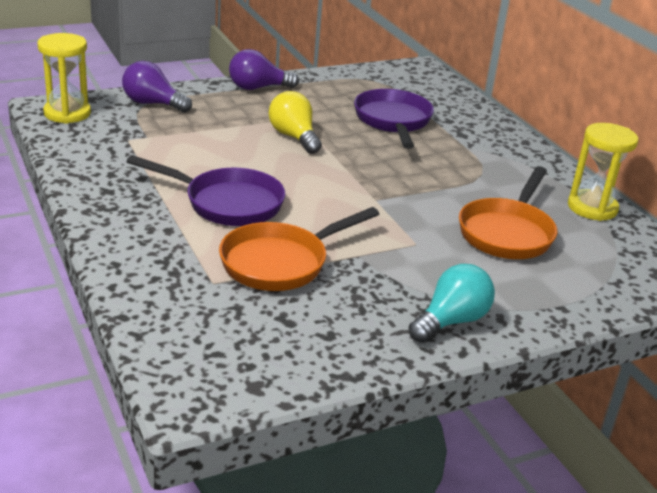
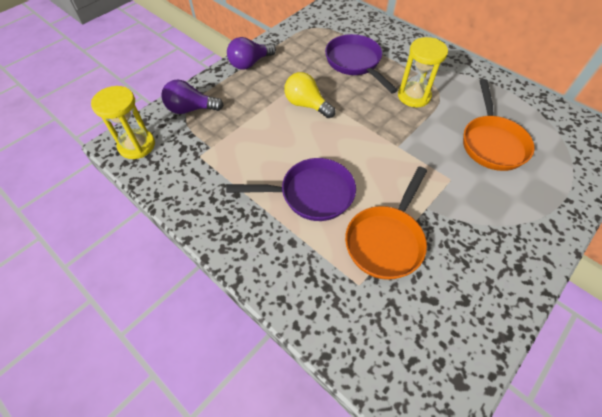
camera: 20 degrees left, 25 degrees up
turquoise light bulb [408,264,495,342] -> none
yellow hourglass [568,123,638,221] -> yellow hourglass moved to [398,37,448,107]

